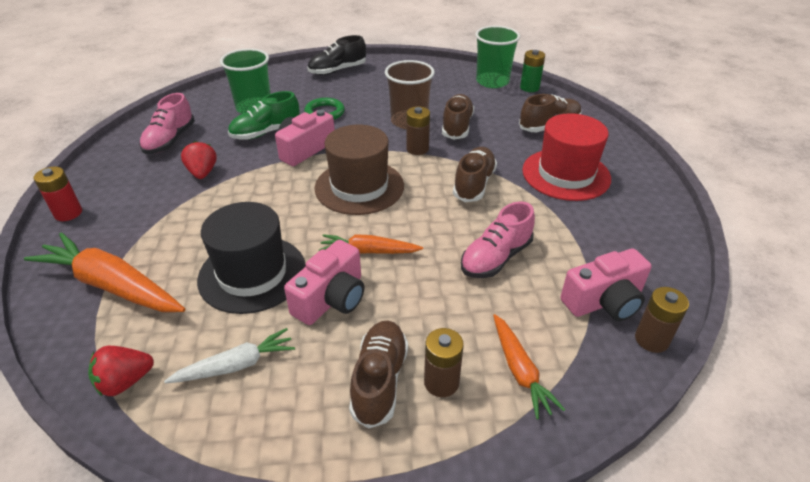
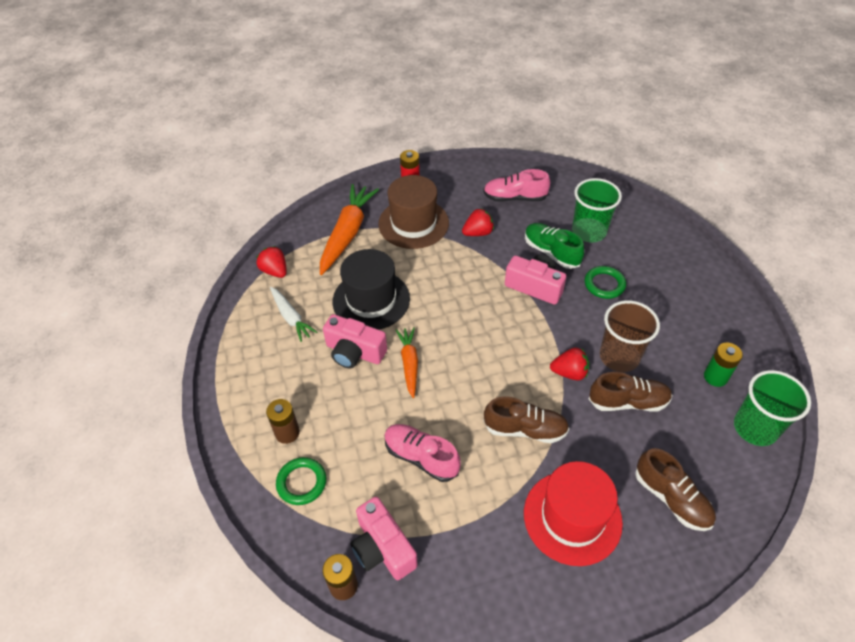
camera: 80 degrees right, 10 degrees up
black shoe [307,35,366,75] -> none
brown hat [315,125,404,215] -> brown hat moved to [378,175,449,249]
brown shoe [349,321,408,429] -> none
brown battery [406,106,430,155] -> red strawberry [550,347,589,381]
orange carrot [493,314,565,419] -> green ring [276,457,326,505]
green battery [520,50,545,92] -> green battery moved to [704,343,743,387]

